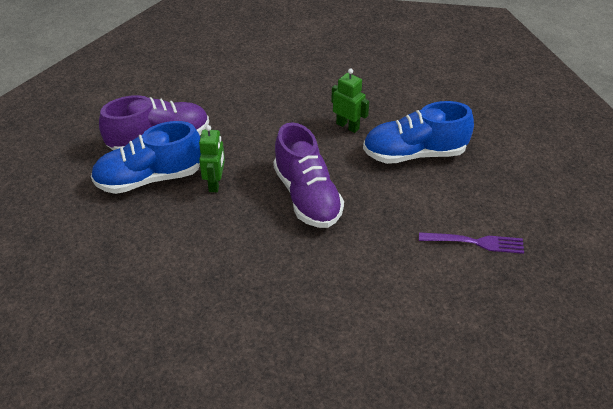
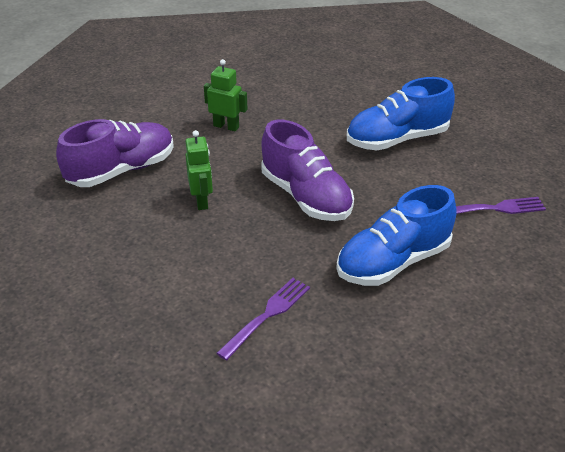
camera: 15 degrees left, 5 degrees down
blue shoe [91,121,201,194] -> blue shoe moved to [336,185,457,286]
green robot [331,68,369,133] -> green robot moved to [204,59,248,131]
none -> purple fork [216,278,310,360]

